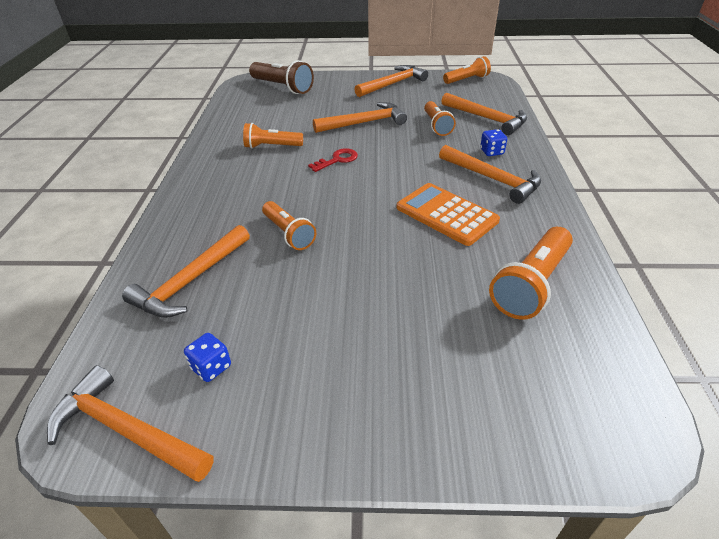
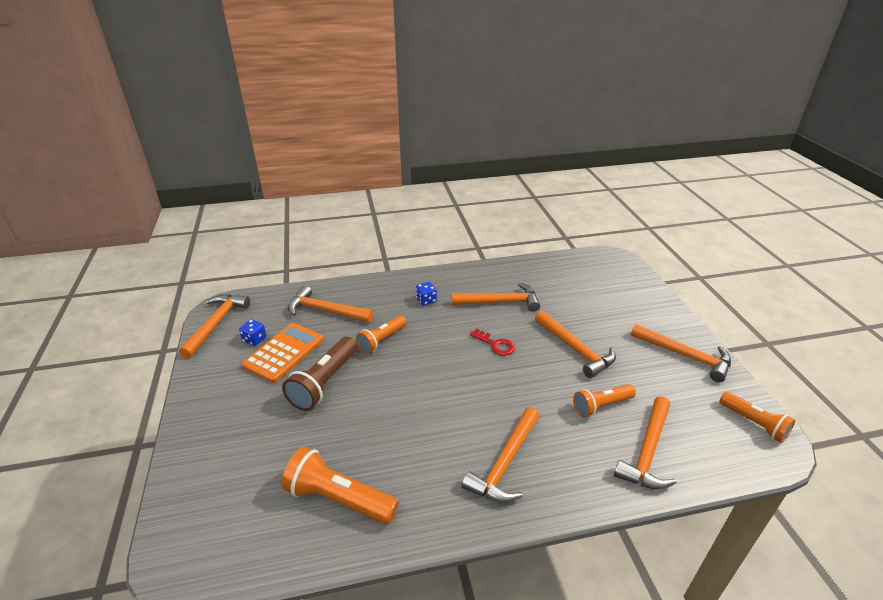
camera: 75 degrees right, 5 degrees down
orange flashlight [243,123,303,148] -> orange hammer [452,283,540,312]
brown flashlight [249,60,314,94] -> brown flashlight moved to [282,337,357,411]
orange calculator [397,183,500,246] -> orange calculator moved to [242,323,324,383]
blue dice [480,129,507,156] -> blue dice moved to [416,282,437,305]

